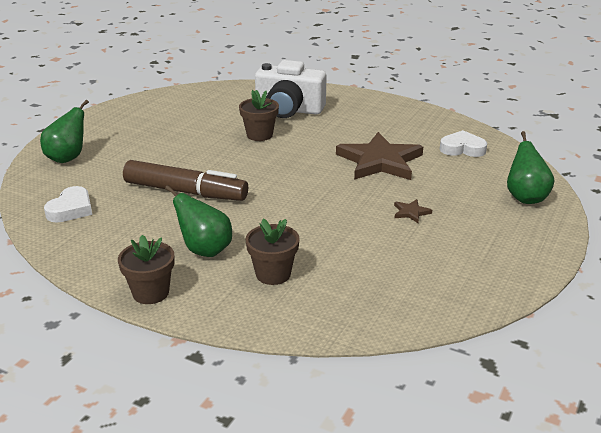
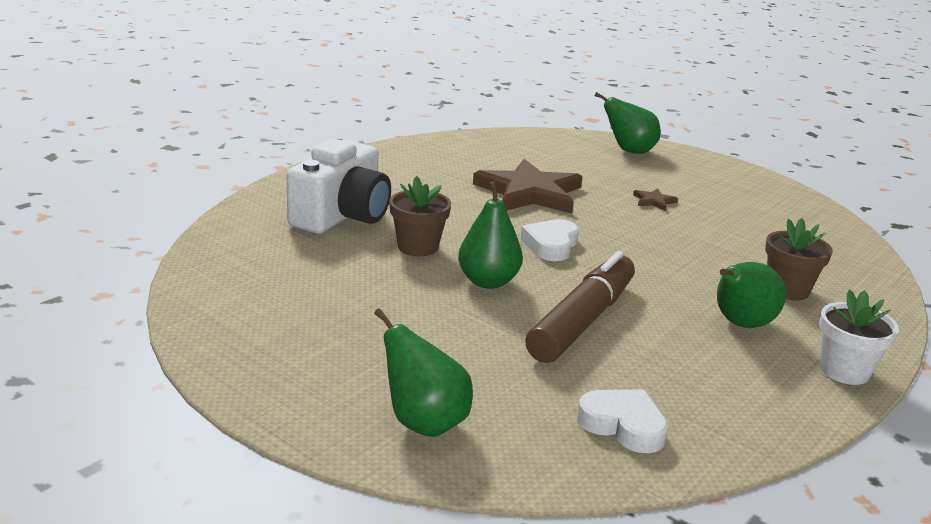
camera: 80 degrees left, 5 degrees down
brown flower pot [118,235,174,304] -> white flower pot [819,290,899,385]
white heart [440,130,487,157] -> white heart moved to [521,219,579,261]
none -> green pear [458,181,523,289]

